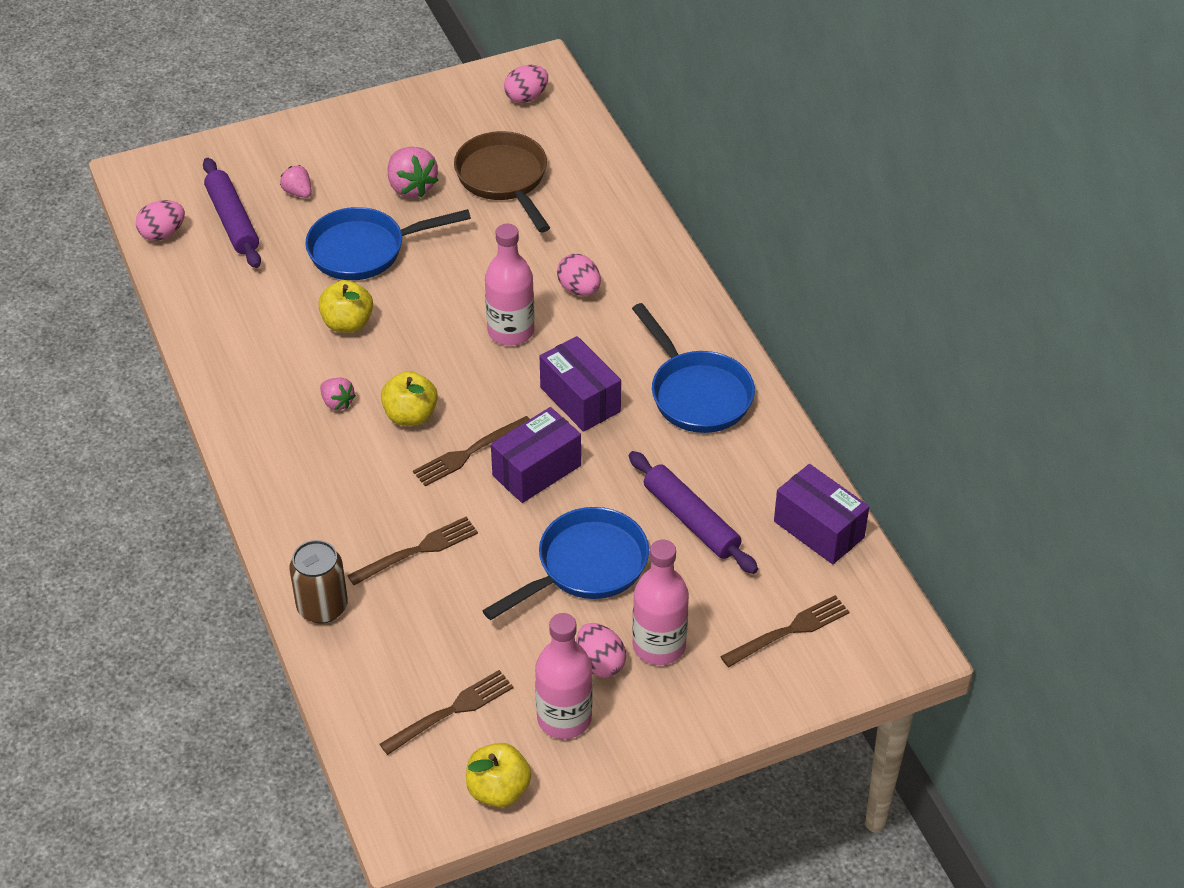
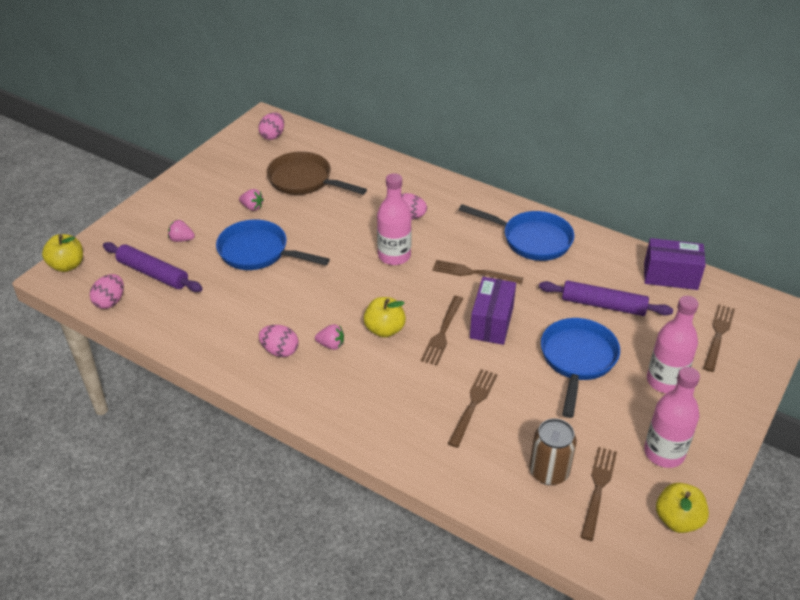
camera: 35 degrees left, 5 degrees down
brown can [289,540,348,624] -> brown can moved to [529,419,577,485]
blue pan [305,207,471,280] -> blue pan turned 75 degrees clockwise [216,220,330,270]
yellow apple [318,280,373,333] -> yellow apple moved to [42,234,83,272]
pink strawberry [388,147,438,198] -> pink strawberry [239,189,264,211], size x0.59
purple box [540,336,621,432] -> brown fork [432,260,523,284]
pink egg [576,623,626,678] -> pink egg moved to [259,325,298,357]

